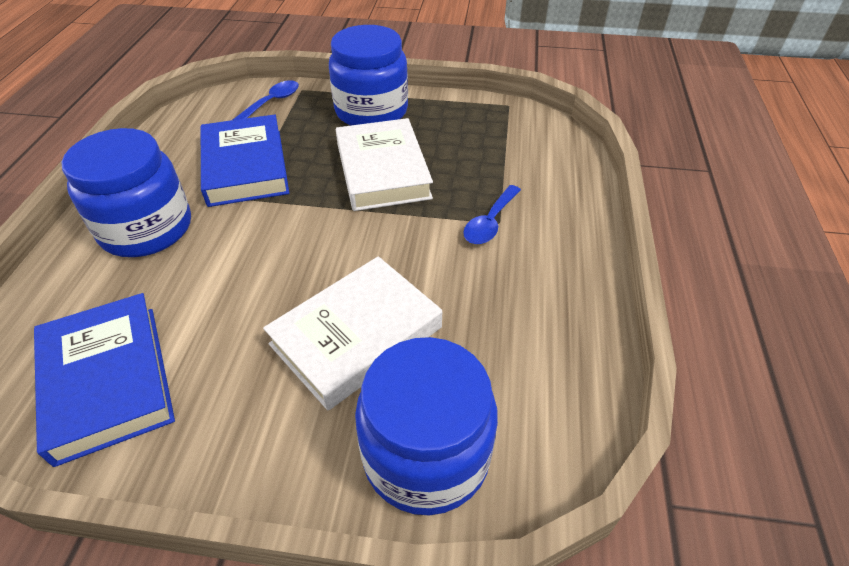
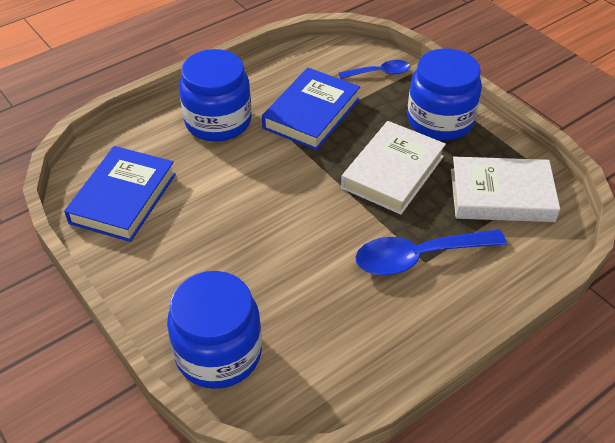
camera: 45 degrees right, 0 degrees up
white book [263,256,442,410] -> white book moved to [451,157,560,222]
blue spoon [463,185,521,244] -> blue spoon [355,229,507,275], size x1.73

